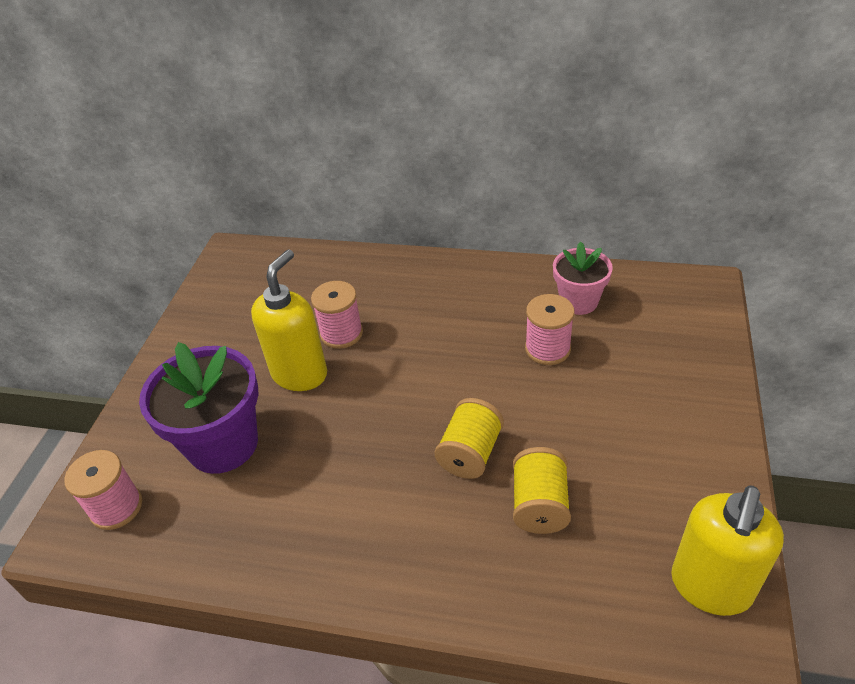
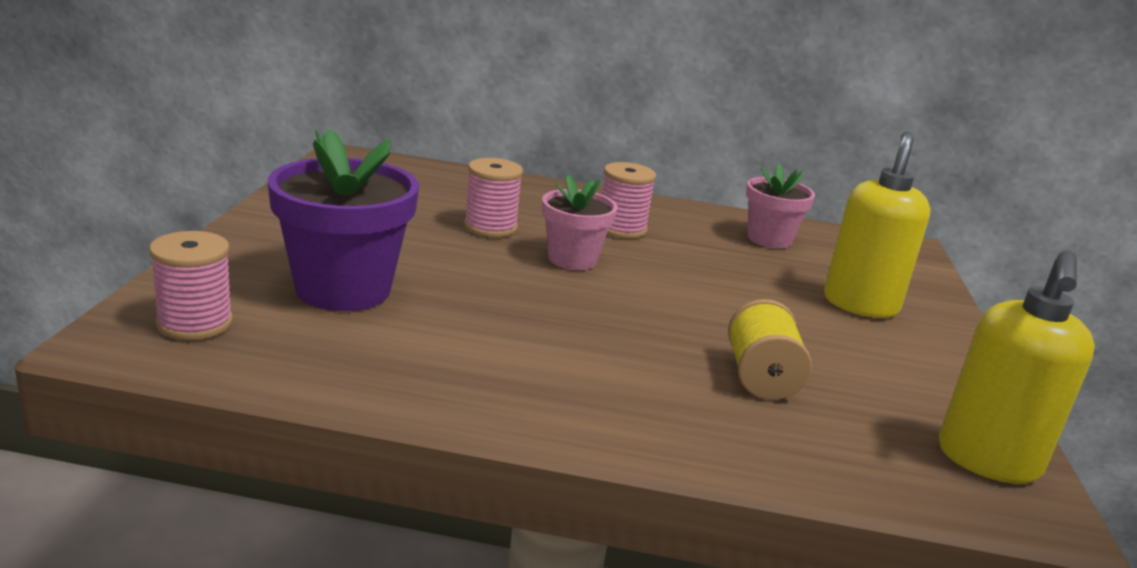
camera: 10 degrees left, 20 degrees down
yellow soap dispenser [251,250,327,391] -> yellow soap dispenser moved to [824,131,930,318]
yellow spool [434,398,504,479] -> none
pink spool [525,294,574,365] -> pink spool moved to [601,162,656,239]
none -> pink flower pot [542,175,618,270]

